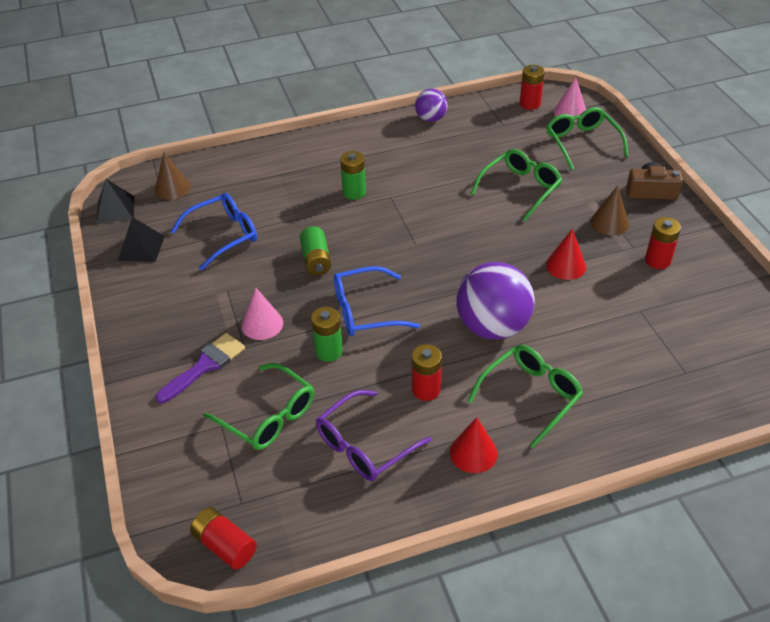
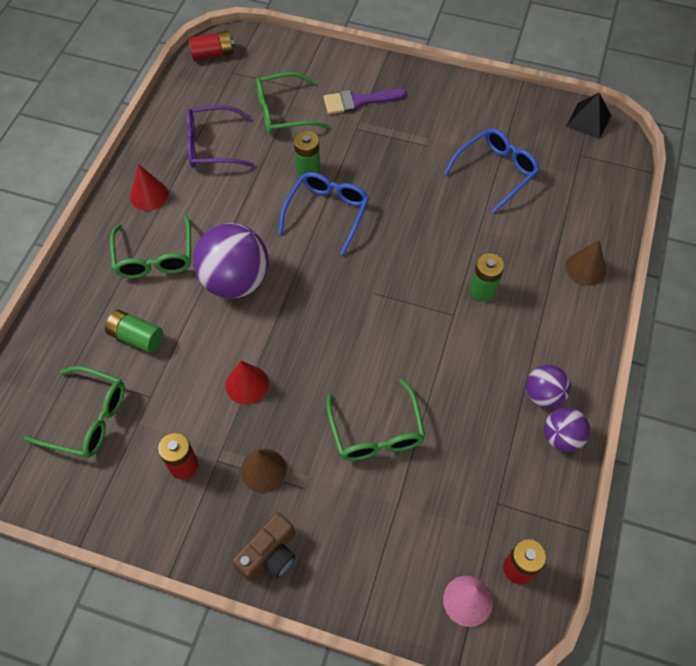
camera: 125 degrees right, 15 degrees up
black pyramid [118,217,165,262] -> none
brown cone [155,153,191,200] -> brown cone moved to [566,240,606,286]
purple brush [156,333,245,403] -> purple brush turned 90 degrees clockwise [324,89,406,114]
blue glasses [170,193,257,270] -> blue glasses turned 135 degrees counterclockwise [444,128,540,213]
pink cone [241,288,283,340] -> none
green battery [300,226,331,275] -> green battery moved to [105,310,163,353]
purple glasses [316,390,432,481] -> purple glasses turned 90 degrees counterclockwise [186,105,254,168]
red battery [412,344,442,401] -> none
green glasses [546,107,629,171] -> green glasses moved to [24,366,125,458]
none -> purple ball [526,365,571,408]

